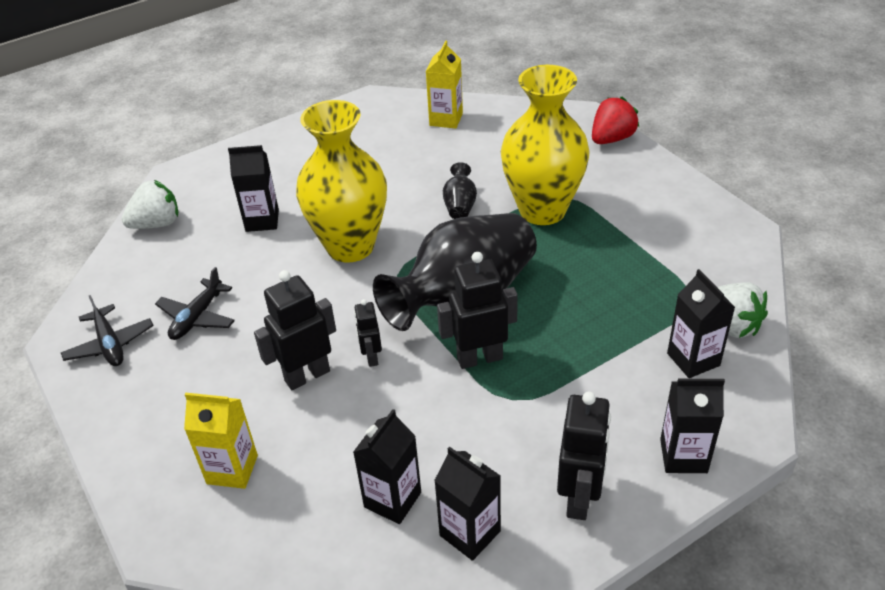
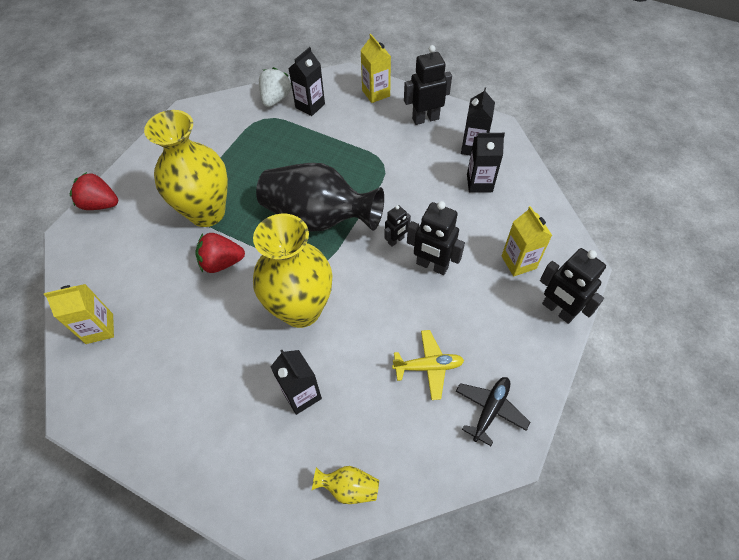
camera: 120 degrees left, 15 degrees up
white strawberry [122,180,178,229] -> yellow vase [312,466,379,504]
black plane [155,267,235,340] -> yellow plane [392,330,464,400]
black robot [437,252,518,369] -> black robot moved to [540,248,606,324]
black vase [443,162,477,219] -> red strawberry [196,233,245,273]
black carton [660,379,725,473] -> yellow carton [360,34,391,103]

